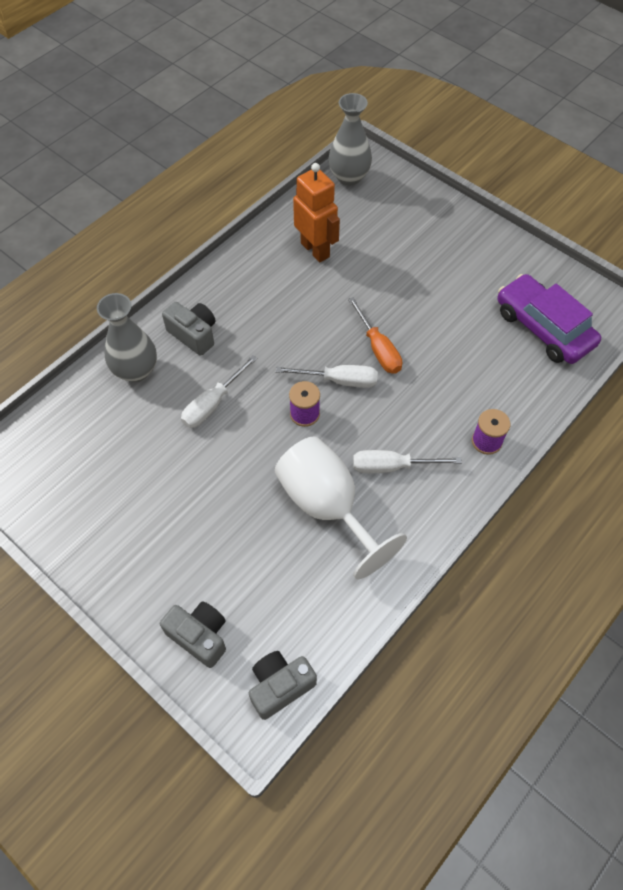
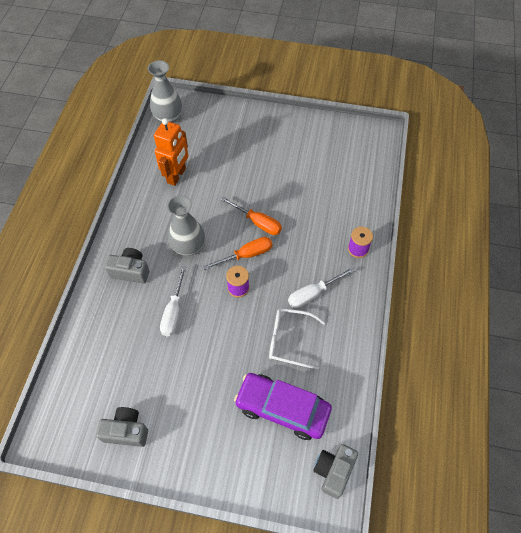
camera: 30 degrees left, 0 degrees up
grey vase [97,293,157,382] -> grey vase moved to [167,195,205,256]
grey camera [160,601,226,668] -> grey camera moved to [96,407,148,447]
white goblet [275,436,407,579] -> white glasses [269,308,326,369]
white screwdriver [276,365,378,388] -> orange screwdriver [203,237,273,270]
orange robot [293,163,340,262] -> orange robot turned 90 degrees clockwise [154,118,188,186]
purple car [497,274,601,364] -> purple car moved to [234,373,332,440]

